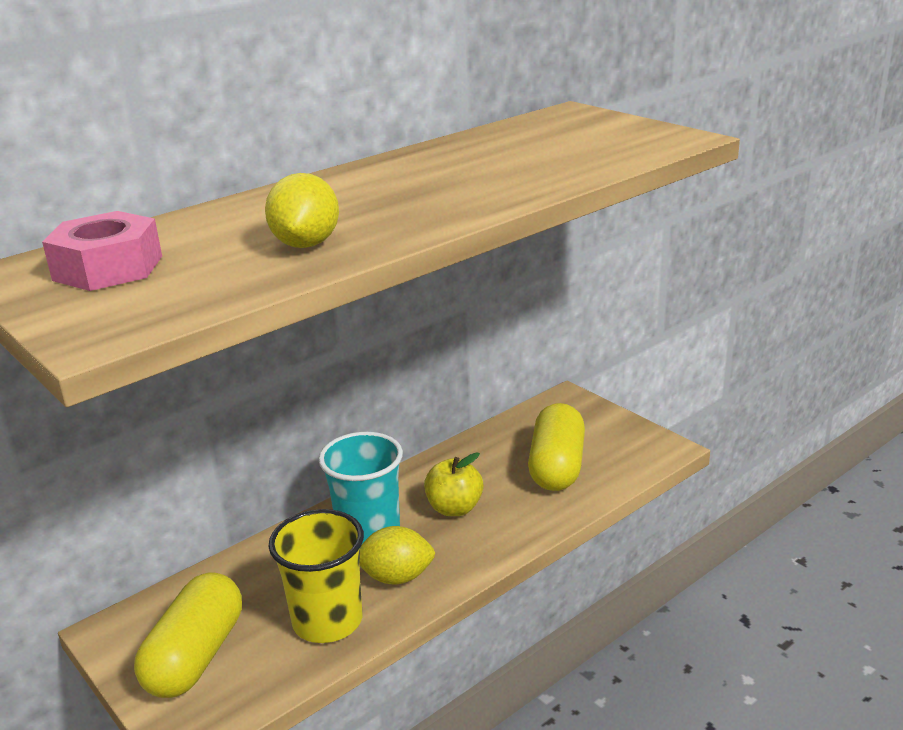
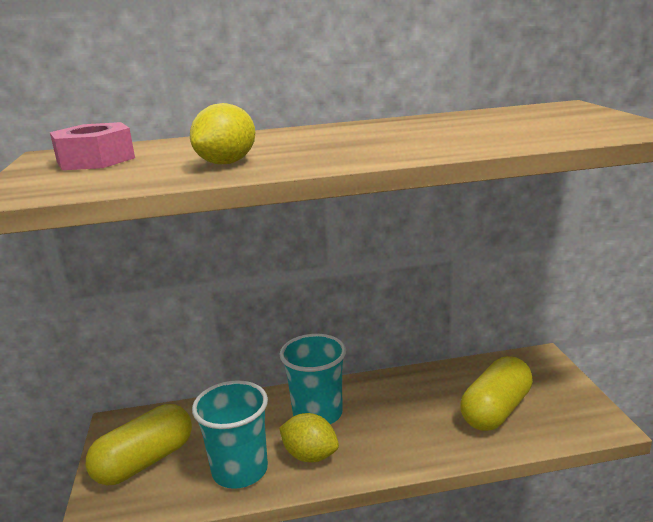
camera: 30 degrees right, 5 degrees down
yellow cup [268,509,364,643] -> turquoise cup [192,380,268,489]
yellow apple [424,452,484,516] -> none

